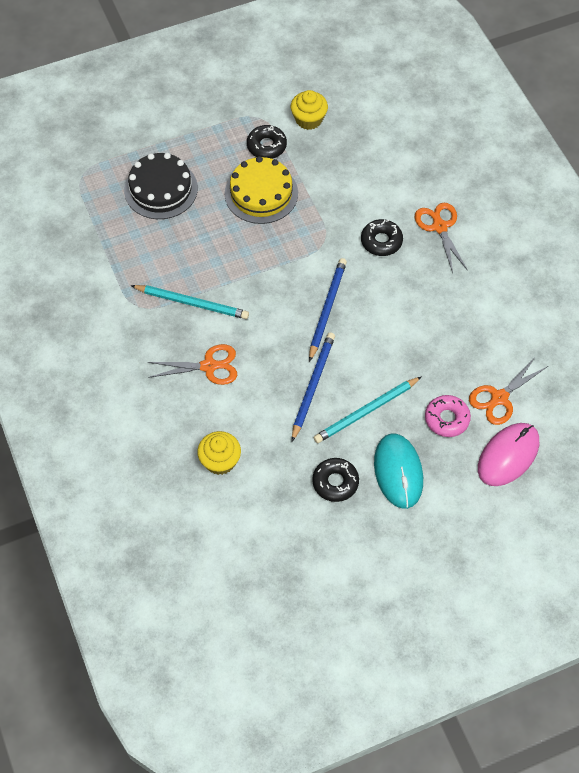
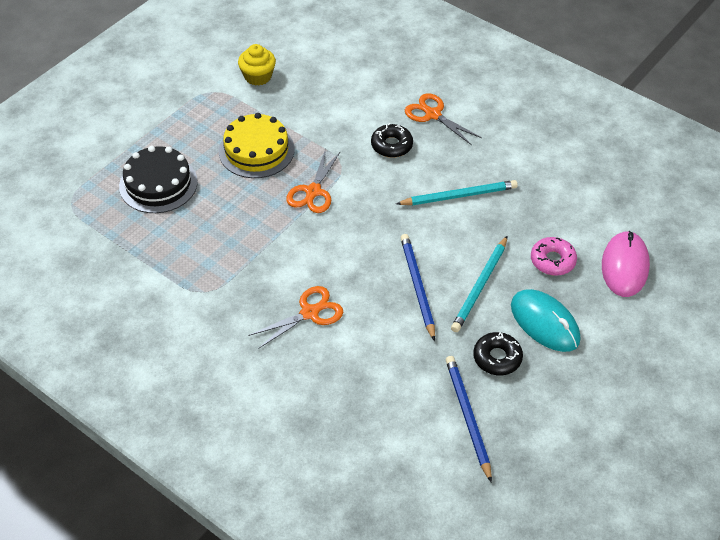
camera: 30 degrees left, 10 degrees down
turquoise pencil [131,285,249,319] -> turquoise pencil moved to [396,180,518,206]
yellow cupcake [197,431,241,475] -> none
black donut [247,125,287,159] -> none
blue pencil [309,258,347,362] -> blue pencil moved to [446,356,492,483]
orange scissors [469,356,548,425] -> orange scissors moved to [286,149,341,213]

